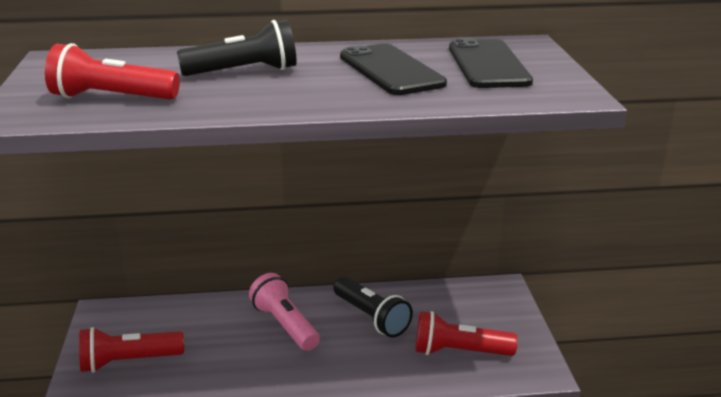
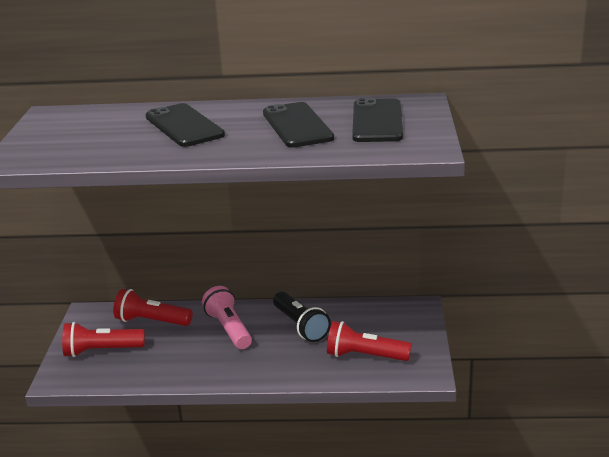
camera: 10 degrees right, 0 degrees up
red flashlight [45,43,180,100] -> red flashlight moved to [113,289,193,326]
black flashlight [177,20,297,76] -> black phone [145,103,225,147]

